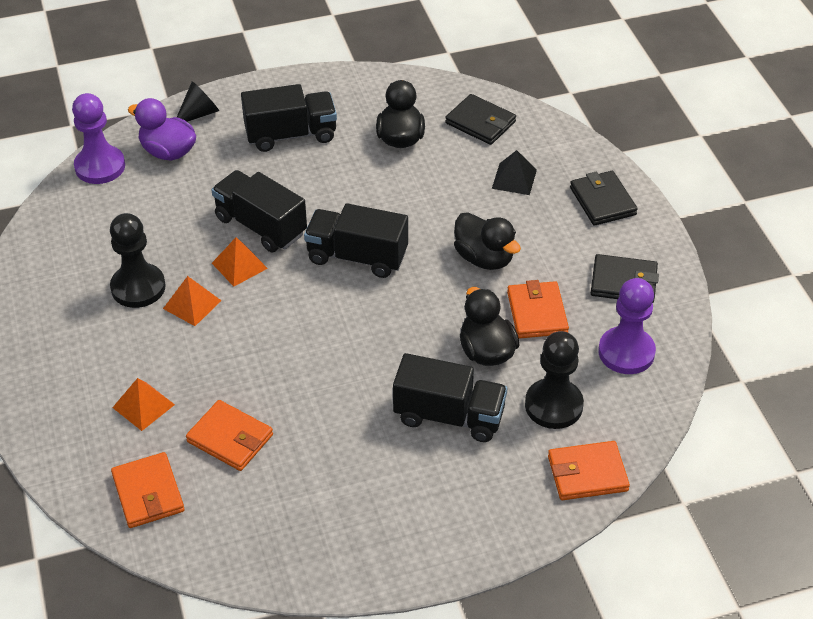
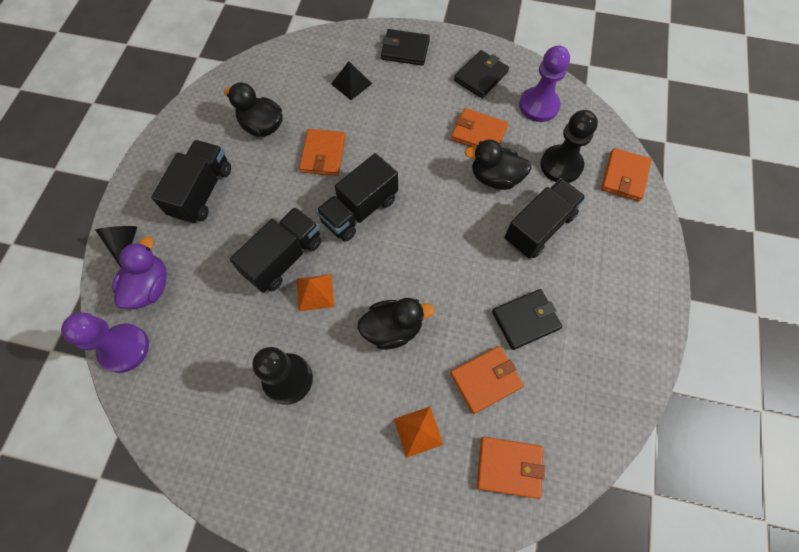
camera: 60 degrees left, 20 degrees up
purple duck [128,98,196,161] -> purple duck turned 135 degrees clockwise [112,237,167,309]
orange pyramid [163,276,222,326] -> none
black truck [212,170,307,252] -> black truck turned 150 degrees clockwise [230,207,322,293]
black wallet [445,94,516,145] -> black wallet moved to [492,289,562,350]
black duck [454,212,521,270] -> black duck moved to [357,298,435,350]
none -> orange wallet [299,129,346,176]

